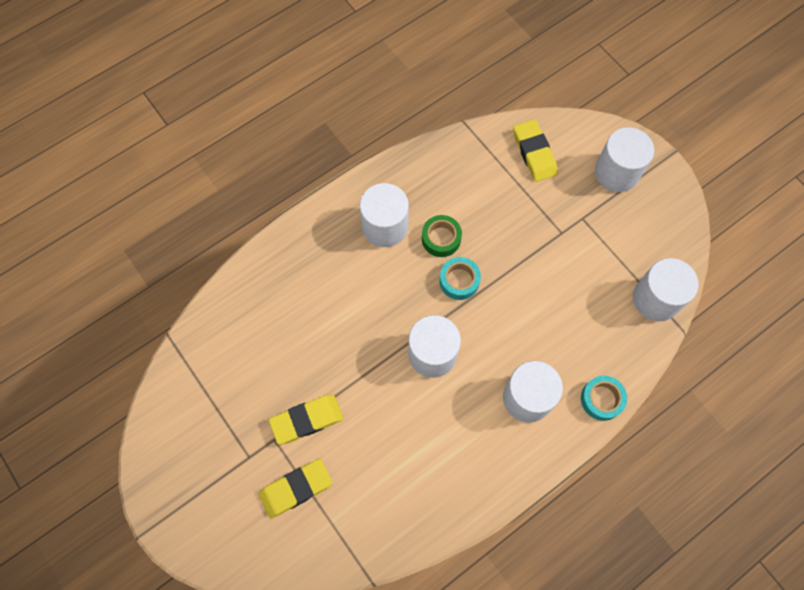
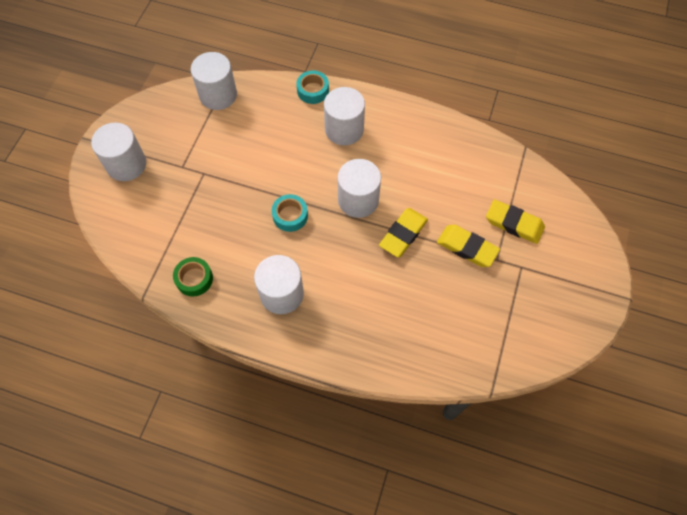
camera: 125 degrees left, 5 degrees down
green tape [422,215,462,257] -> green tape moved to [173,257,213,297]
yellow eraser [513,120,558,182] -> yellow eraser moved to [379,208,428,257]

